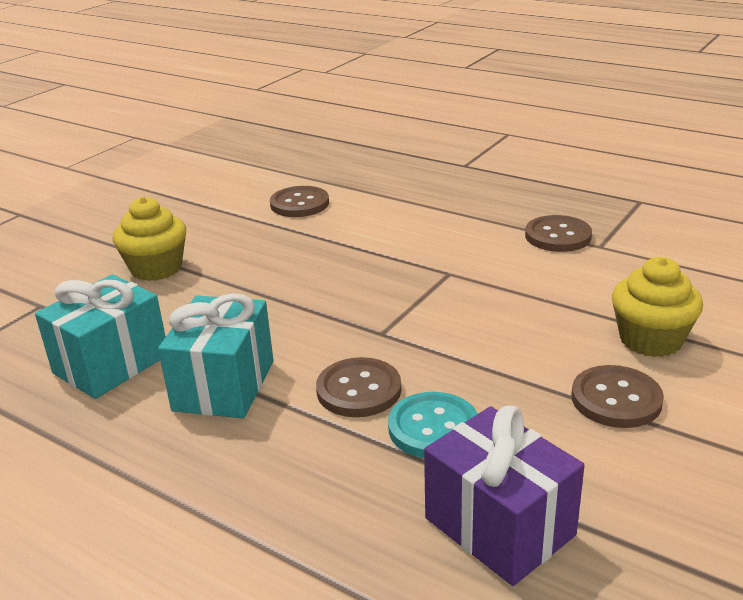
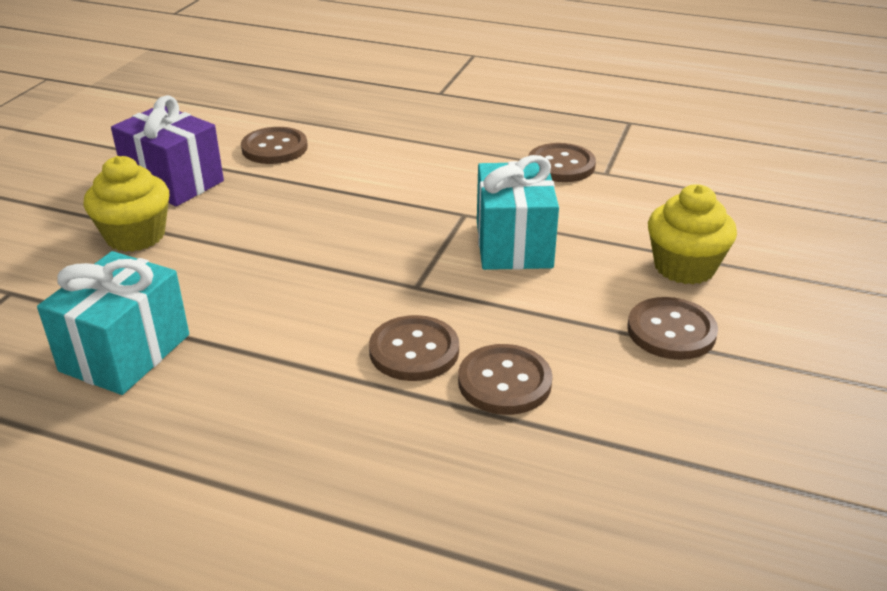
camera: 15 degrees left, 5 degrees up
turquoise gift [158,293,274,418] -> turquoise gift moved to [477,155,559,270]
turquoise button [388,392,478,458] -> brown button [458,344,553,415]
purple gift [424,405,584,586] -> purple gift moved to [111,95,224,206]

